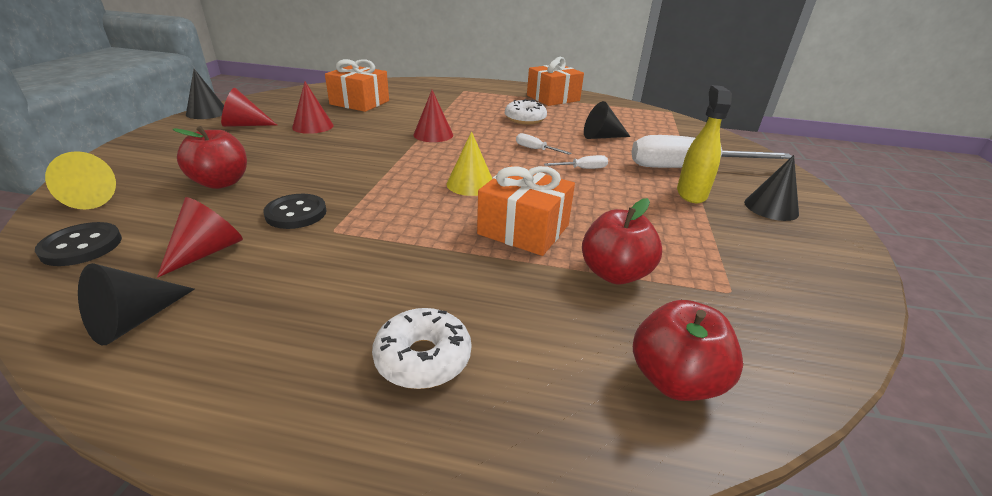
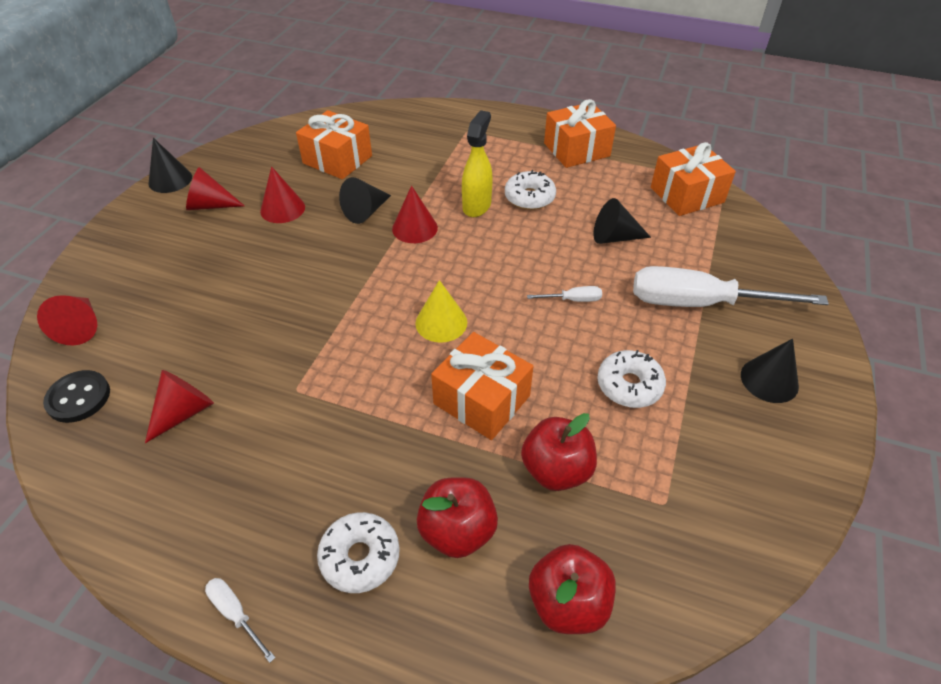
camera: 10 degrees right, 15 degrees up
yellow cone [45,151,116,209] -> red cone [37,295,97,345]
black cone [78,263,195,345] -> black cone moved to [339,177,391,224]
red apple [172,126,247,189] -> red apple moved to [417,477,498,558]
black button [263,194,326,229] -> none
white screwdriver [516,133,572,155] -> white screwdriver moved to [205,578,276,663]
yellow spray bottle [677,85,732,203] -> yellow spray bottle moved to [462,110,493,217]
none -> white donut [597,350,666,408]
none -> orange gift [651,142,736,216]

